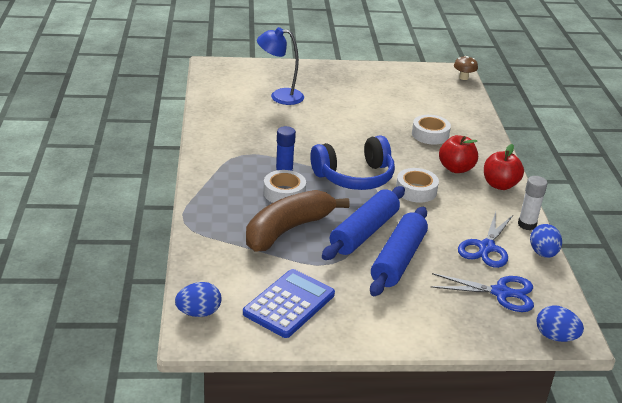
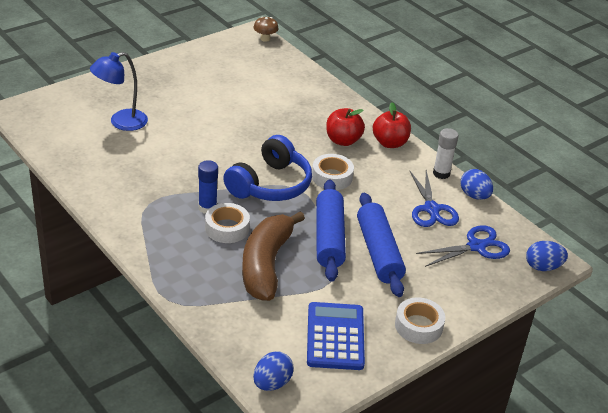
camera: 35 degrees left, 5 degrees up
white tape [412,115,451,145] -> white tape moved to [395,297,445,344]

